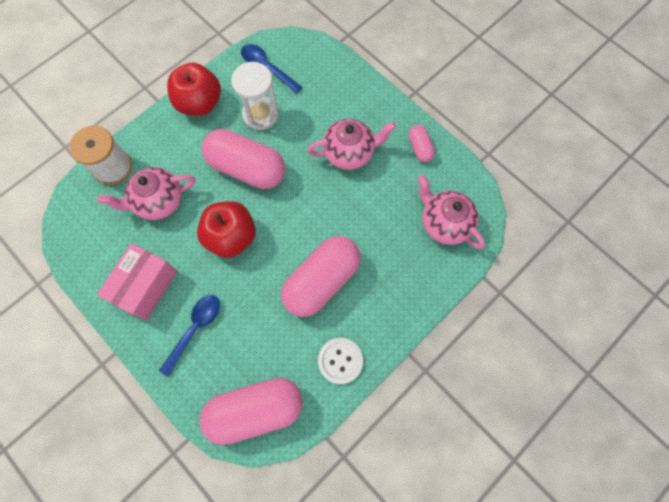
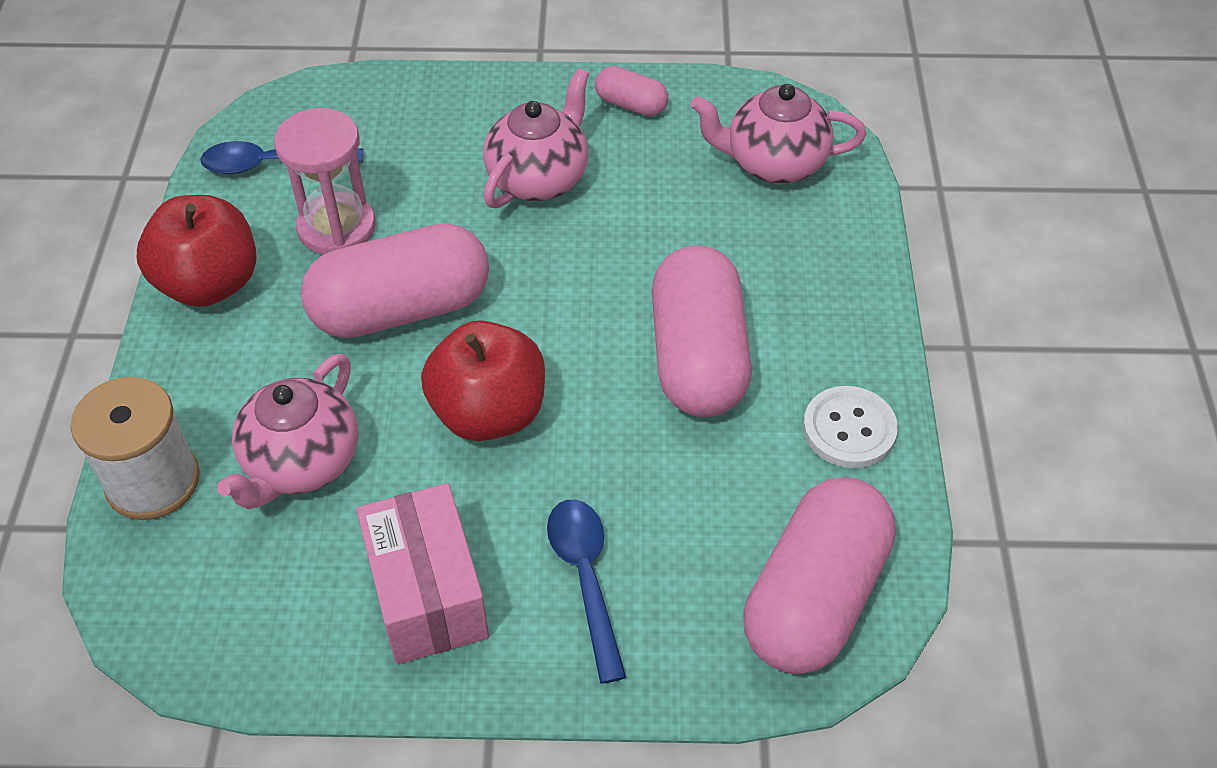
camera: 45 degrees left, 20 degrees down
white hourglass [231,62,279,130] -> pink hourglass [274,108,376,255]

